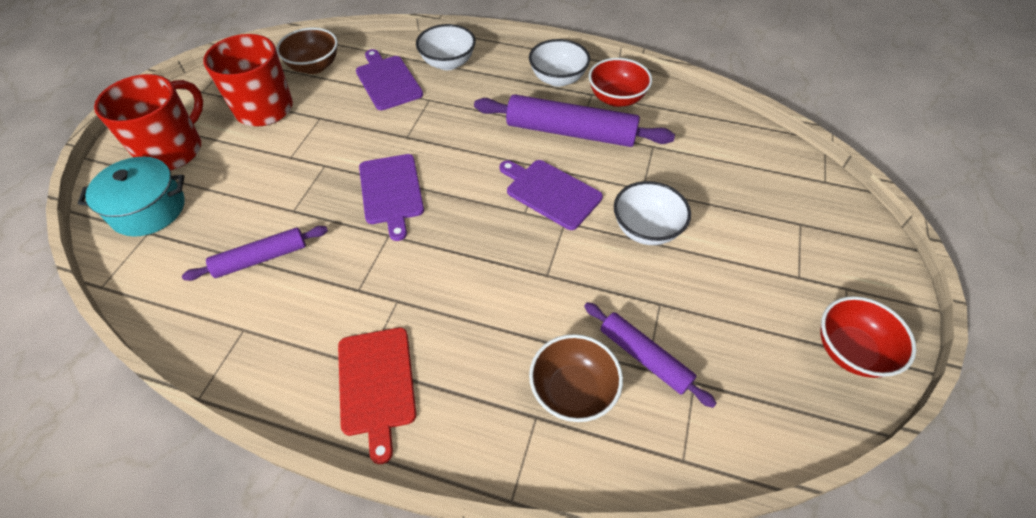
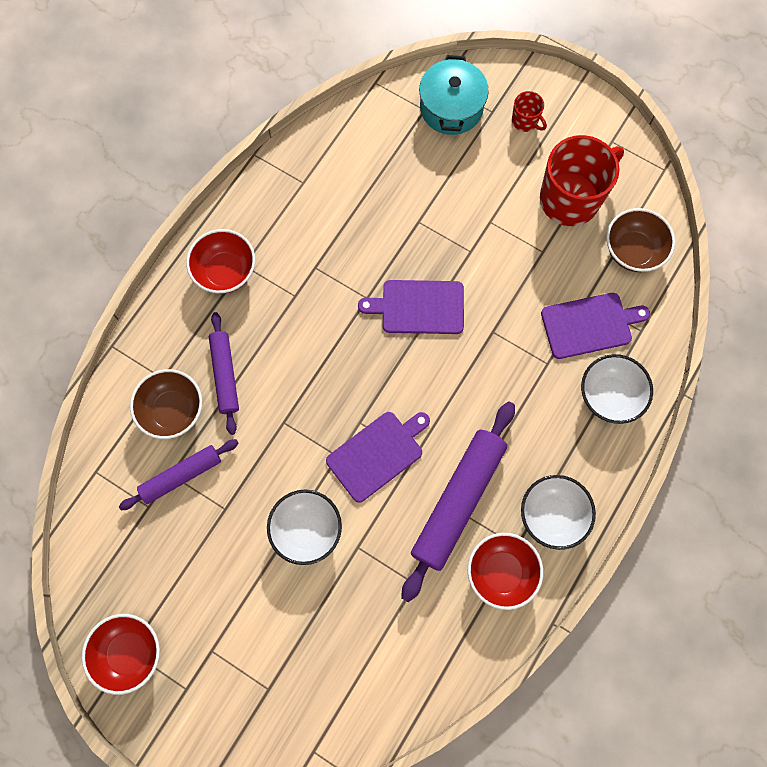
camera: 105 degrees right, 20 degrees up
red mug [94,74,203,170] -> red mug [512,91,547,132], size x0.45
purple rolling pin [182,226,328,281] -> purple rolling pin moved to [209,312,239,435]
red cutting board [338,328,416,464] -> red bowl [186,229,255,294]

